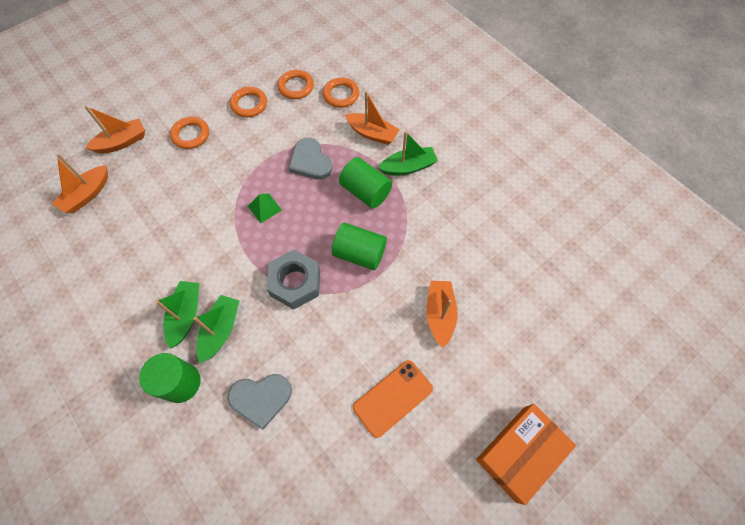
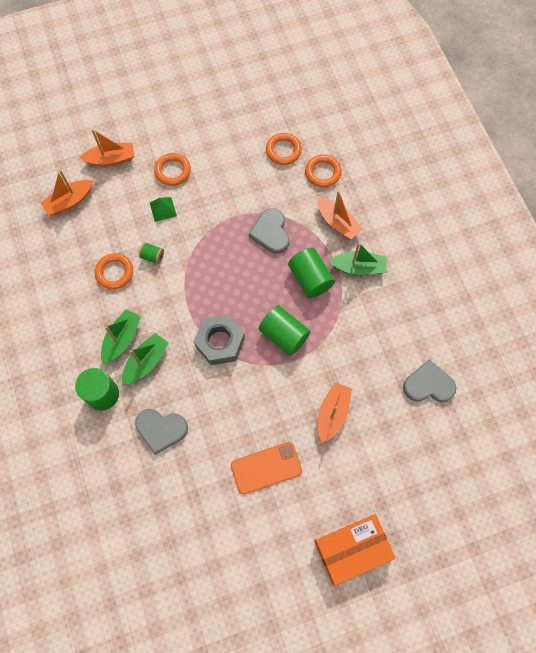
camera: 20 degrees right, 5 degrees up
orange ring [230,87,267,117] -> orange ring moved to [95,253,133,289]
green pyramid [248,193,282,223] -> green pyramid moved to [150,197,177,222]
none -> green spool [139,242,164,264]
none -> grey heart [403,360,456,402]

